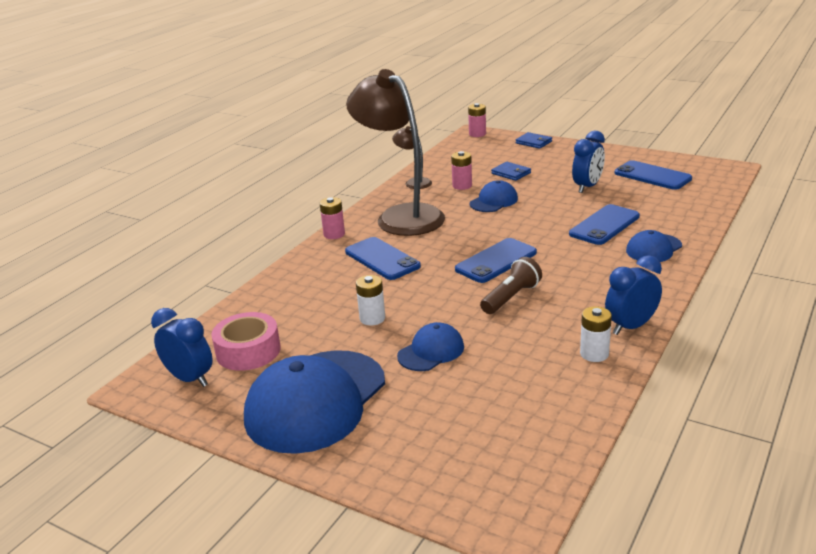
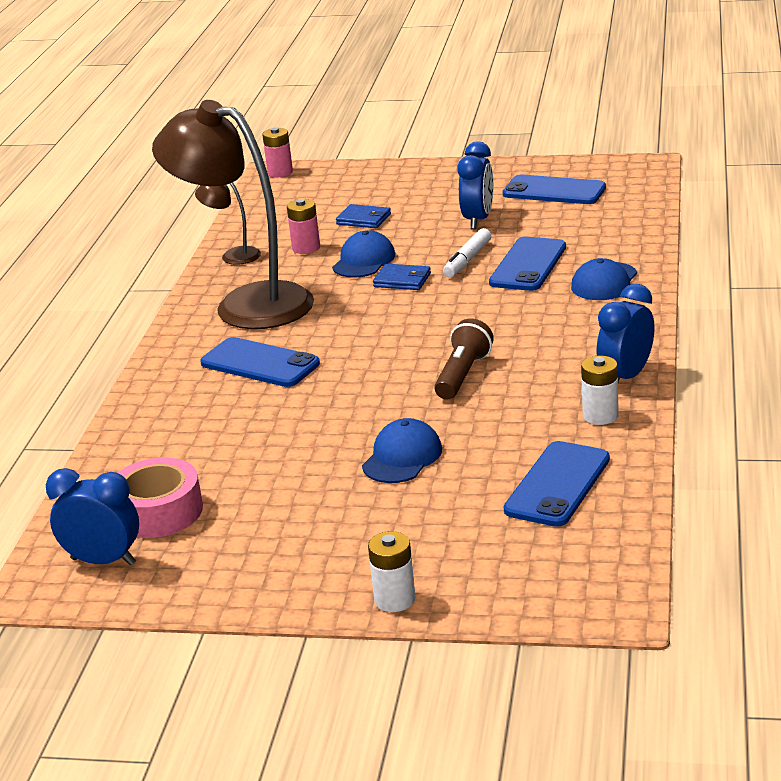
camera: 20 degrees left, 0 degrees up
blue cap [244,350,385,454] -> none
pink battery [320,197,345,239] -> none
white battery [356,275,385,326] -> white battery moved to [368,531,416,612]
blue phone [455,238,537,283] -> blue phone moved to [504,441,610,527]
blue wallet [516,132,552,149] -> blue wallet moved to [373,264,431,290]
none -> white marker [443,228,491,278]

